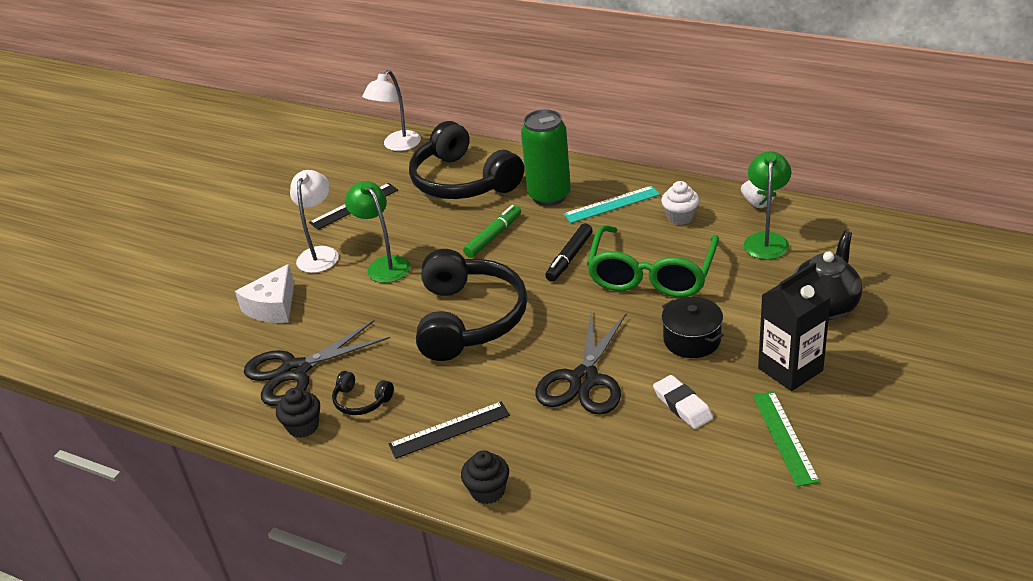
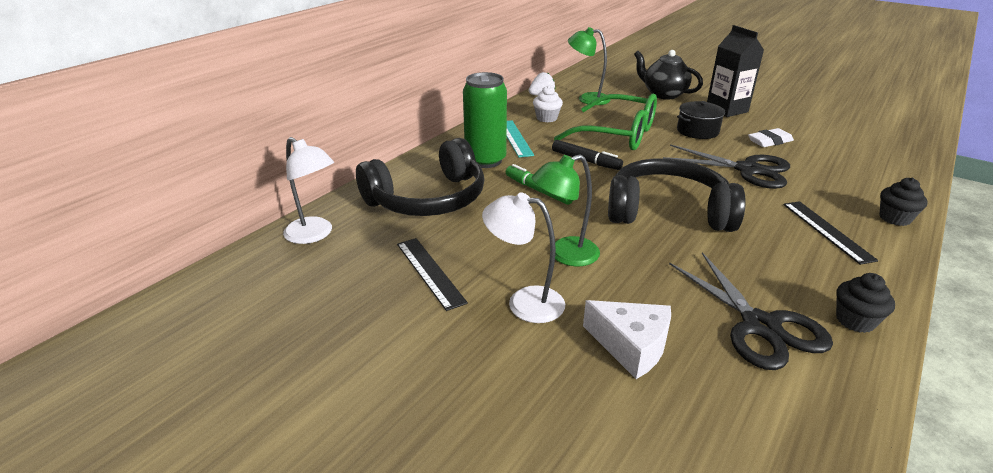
camera: 85 degrees left, 5 degrees down
black headphones [332,371,394,415] -> none
green ruler [753,391,820,487] -> none

